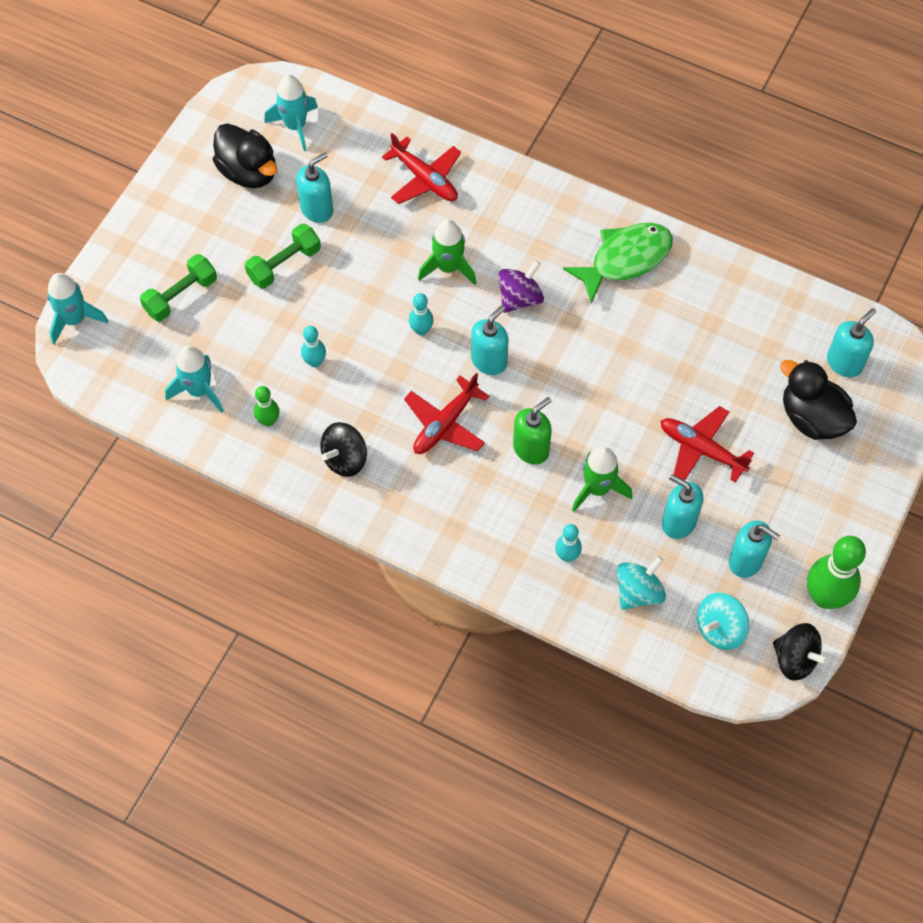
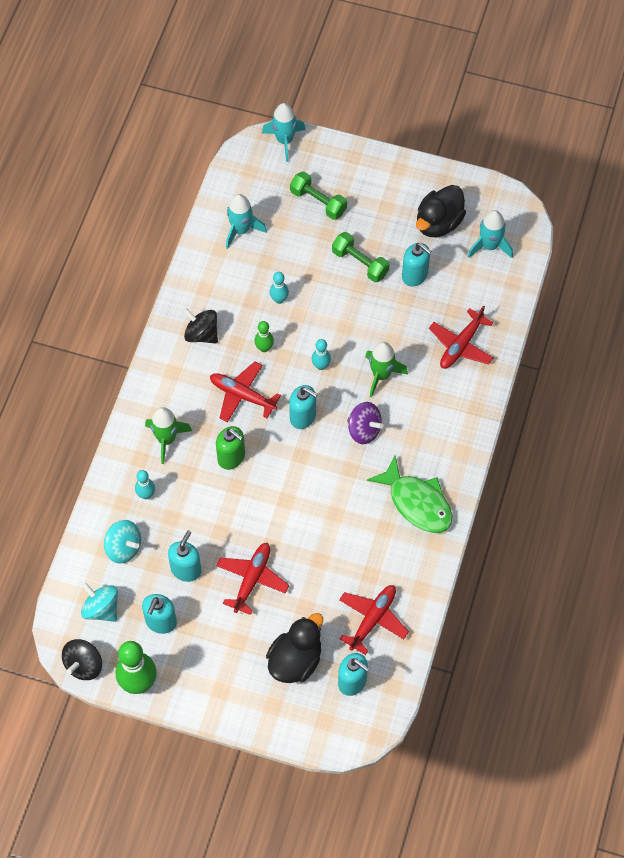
camera: 80 degrees right, 0 degrees up
green bowling pin [254,386,280,427] -> green bowling pin moved to [254,321,274,352]
green rocket [572,446,632,512] -> green rocket moved to [145,407,192,464]
none -> red plane [339,585,409,655]

